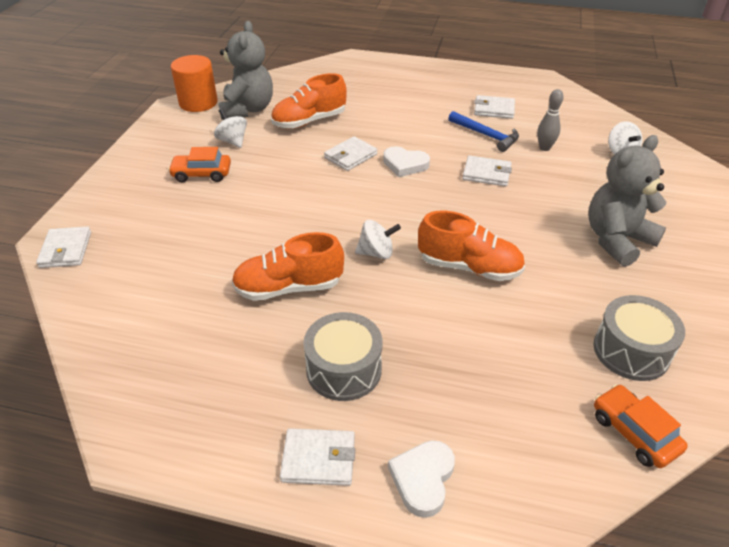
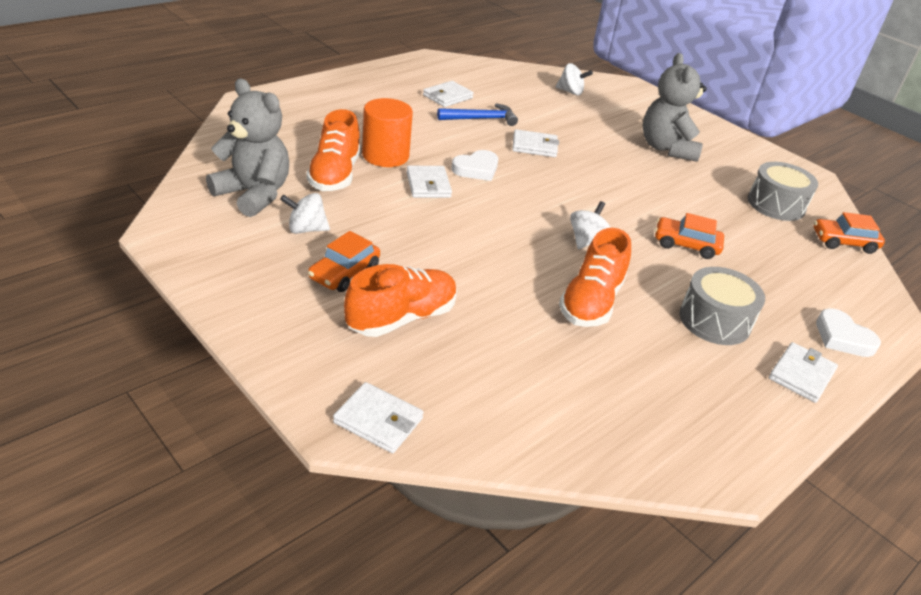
camera: 60 degrees left, 5 degrees down
orange cylinder [171,55,218,112] -> orange cylinder moved to [362,98,413,167]
orange shoe [418,211,525,281] -> orange shoe moved to [344,264,457,337]
white wallet [462,155,512,186] -> white wallet turned 45 degrees clockwise [512,129,559,157]
grey bowling pin [537,89,563,151] -> none
none -> orange car [655,213,724,259]

